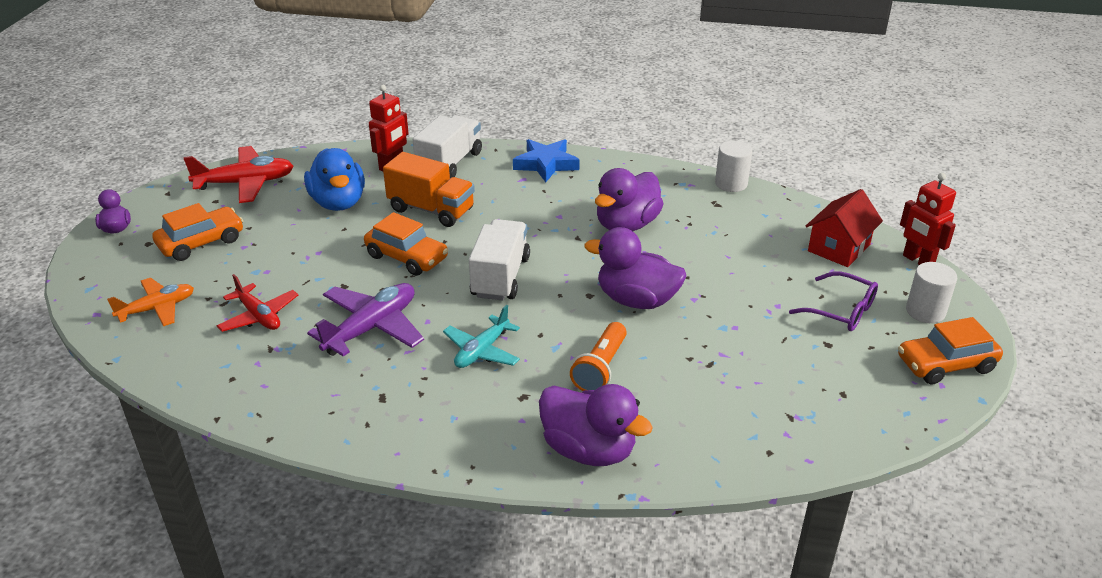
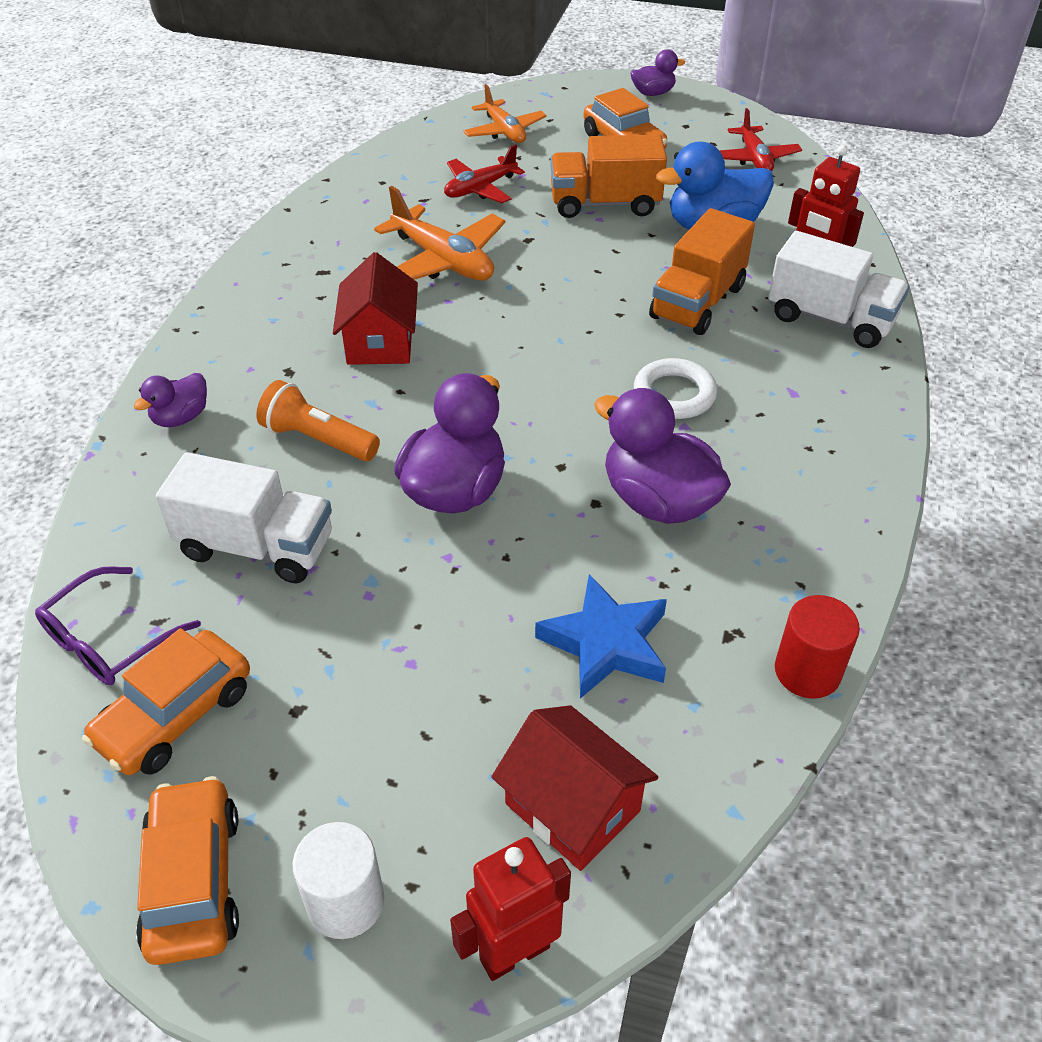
camera: 95 degrees right, 10 degrees up
red plane [184,146,293,203] -> red plane [719,108,802,172], size x0.67
purple plane [307,283,424,357] -> orange plane [374,186,505,281]
orange car [364,212,448,276] -> orange car moved to [82,628,250,775]
turquoise plane [443,305,520,368] -> red house [333,252,418,365]
white truck [469,219,530,301] -> white truck moved to [156,452,332,583]
blue star [513,139,580,182] -> blue star moved to [535,574,667,699]
purple duck [539,384,653,466] -> purple duck [134,373,207,427], size x0.54
white cylinder [715,141,753,192] -> red cylinder [775,595,860,699]
purple glasses [789,271,878,331] -> purple glasses moved to [35,566,201,685]
none -> orange truck [550,135,667,218]
none -> white ring [634,358,717,419]

